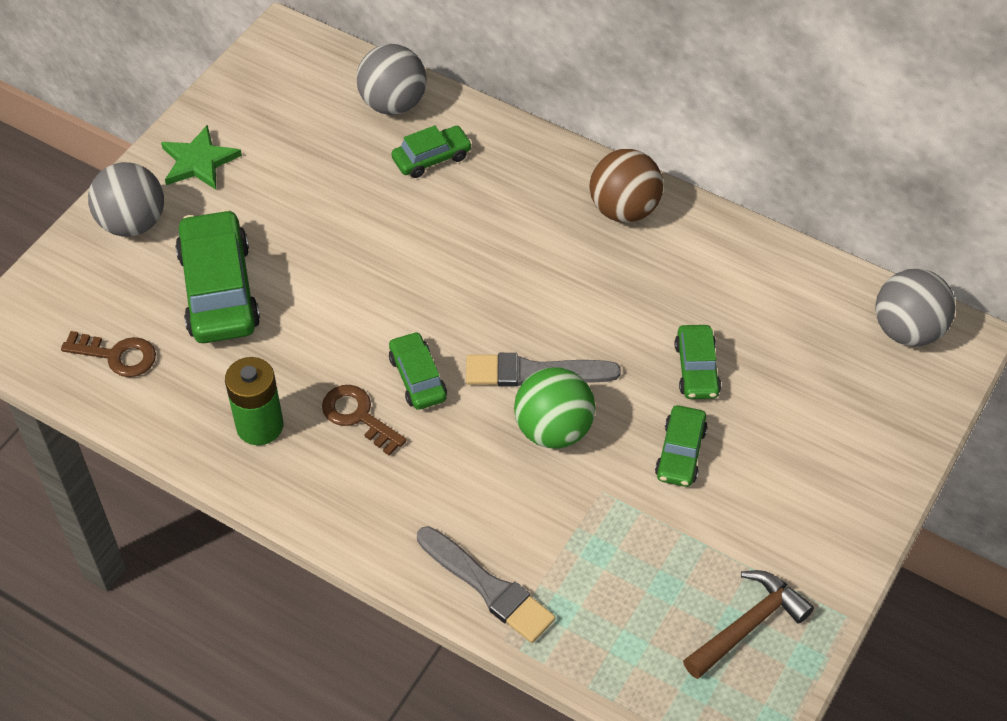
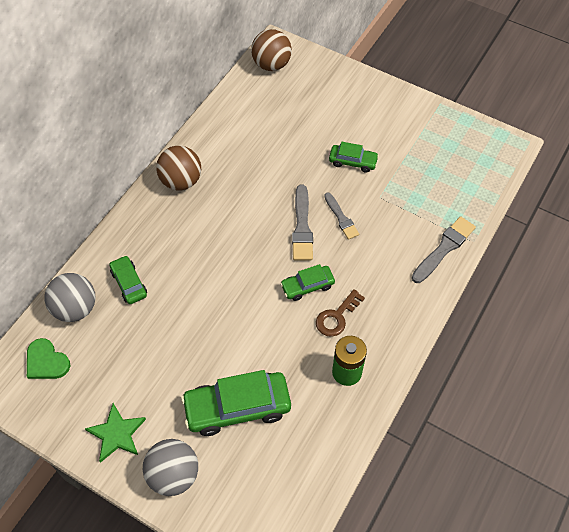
camera: 90 degrees left, 5 degrees up
brown key [61,331,156,377] -> none
green ball [514,367,596,449] -> grey brush [324,192,359,240]
green car [675,325,721,399] -> none
brown hammer [683,570,814,679] -> none
grey ball [875,269,956,346] -> brown ball [251,29,292,71]
none -> green heart [27,338,70,379]

